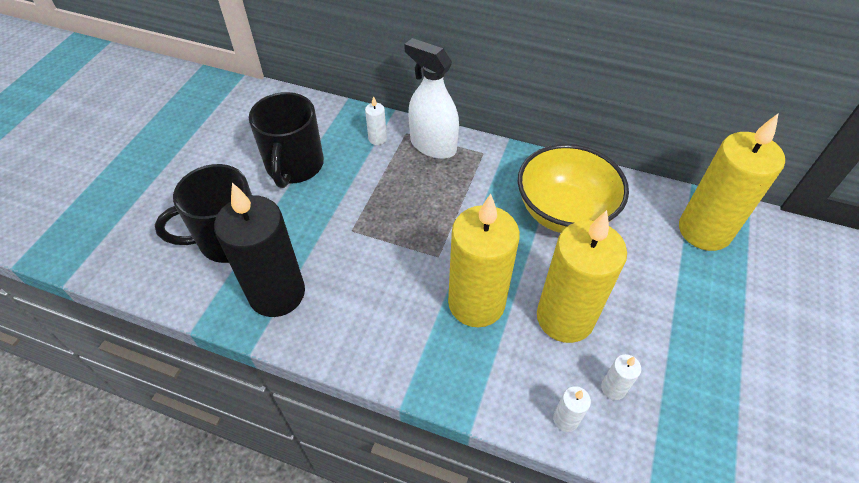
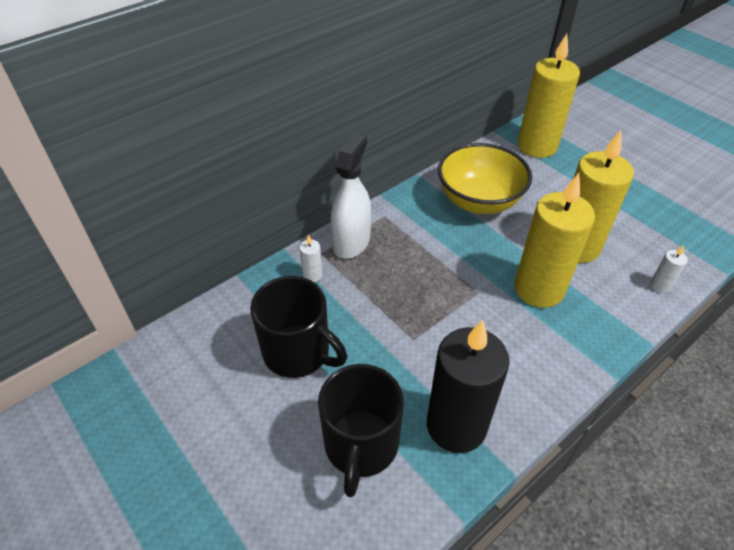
camera: 60 degrees left, 5 degrees down
white spray bottle [404,38,459,159] -> white spray bottle turned 135 degrees clockwise [331,133,371,259]
white candle [601,354,641,400] -> none

